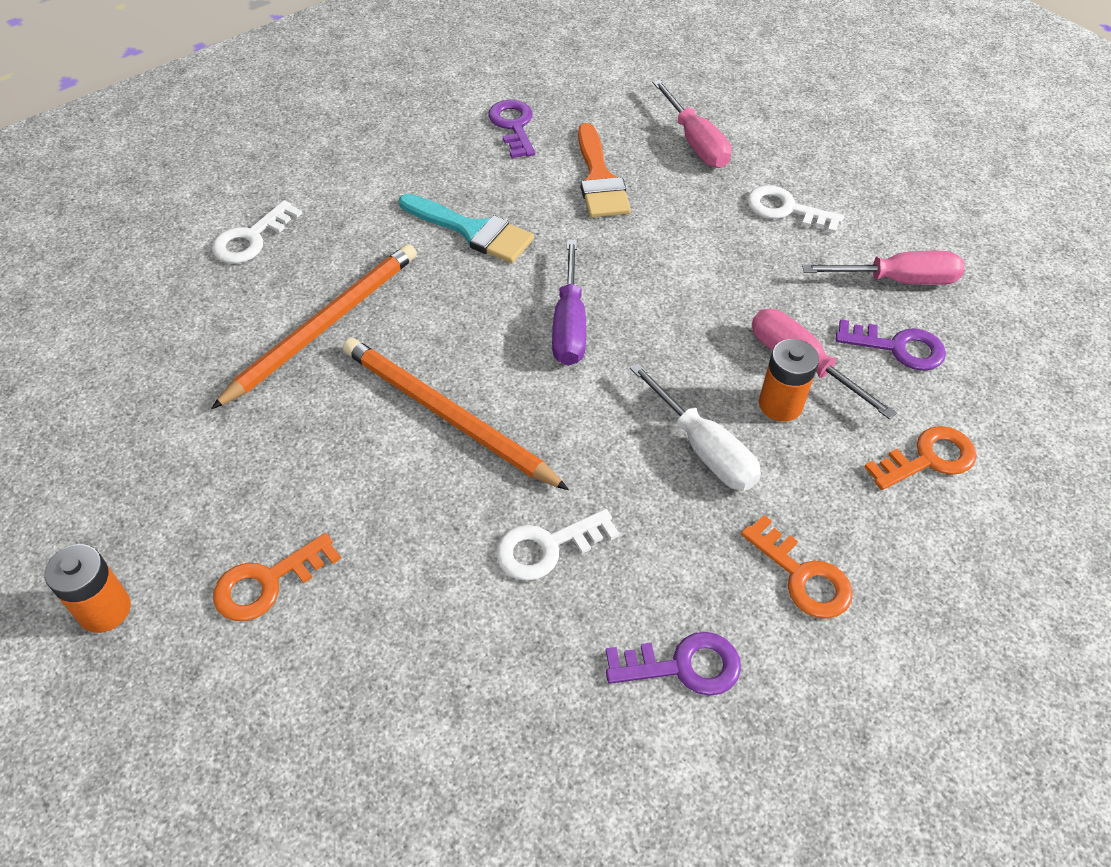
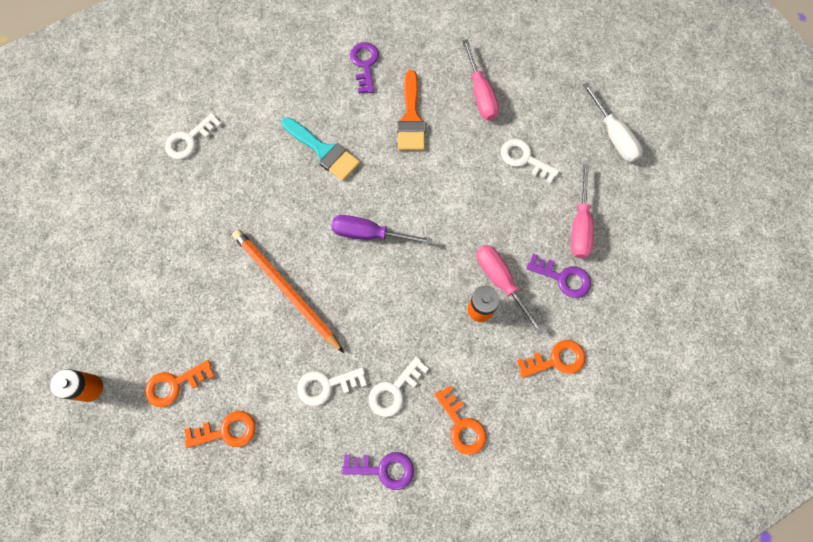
camera: 10 degrees right, 20 degrees up
orange pencil [211,244,417,409] -> none
purple screwdriver [552,240,586,366] -> purple screwdriver turned 90 degrees clockwise [331,215,432,245]
white screwdriver [630,363,761,491] -> white screwdriver moved to [583,83,643,162]
pink screwdriver [802,251,965,285] -> pink screwdriver turned 90 degrees clockwise [571,164,594,258]
none -> orange key [184,411,256,448]
none -> white key [369,356,429,417]

